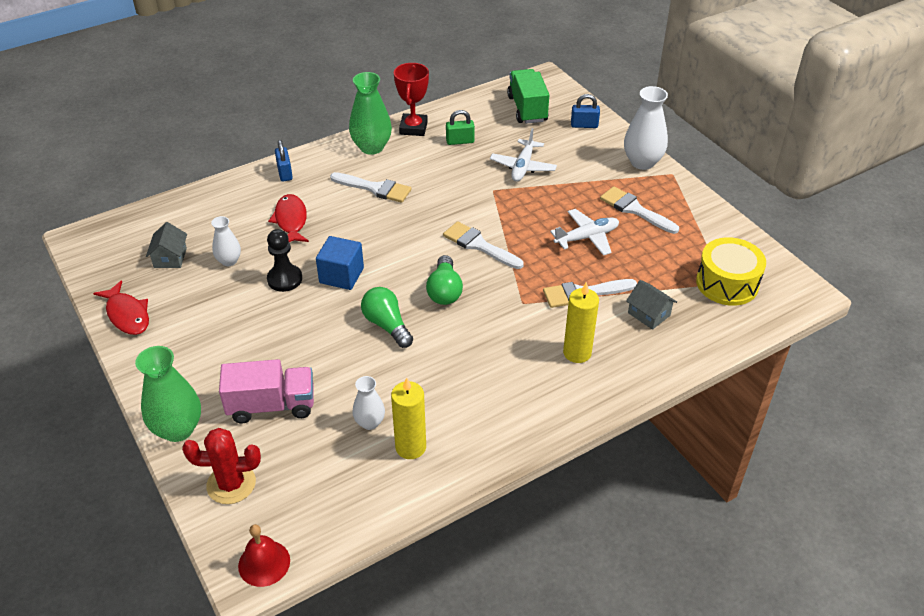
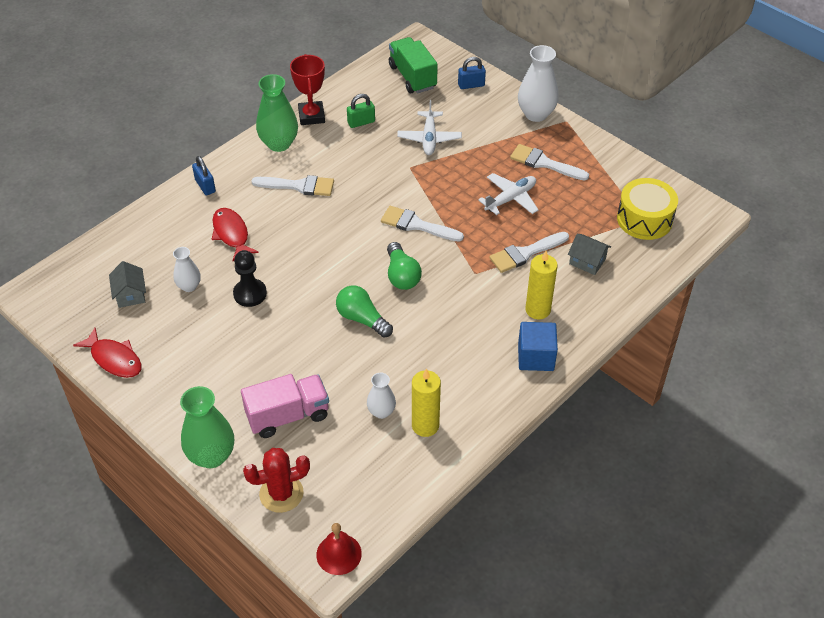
camera: 15 degrees left, 5 degrees up
blue cube [316,236,364,290] -> blue cube moved to [518,322,558,371]

